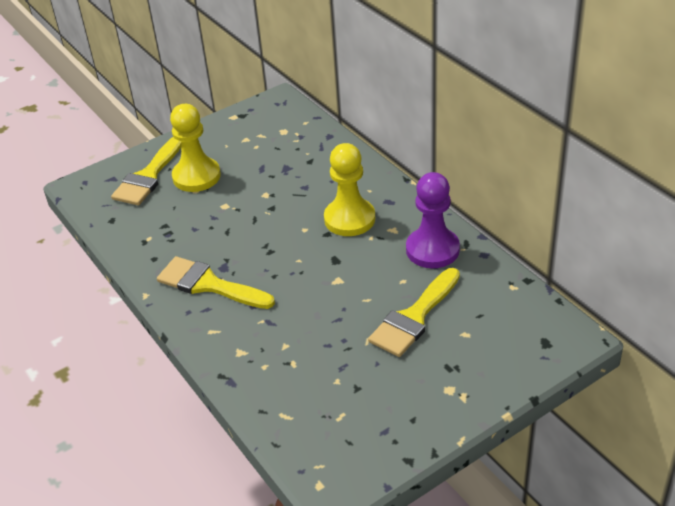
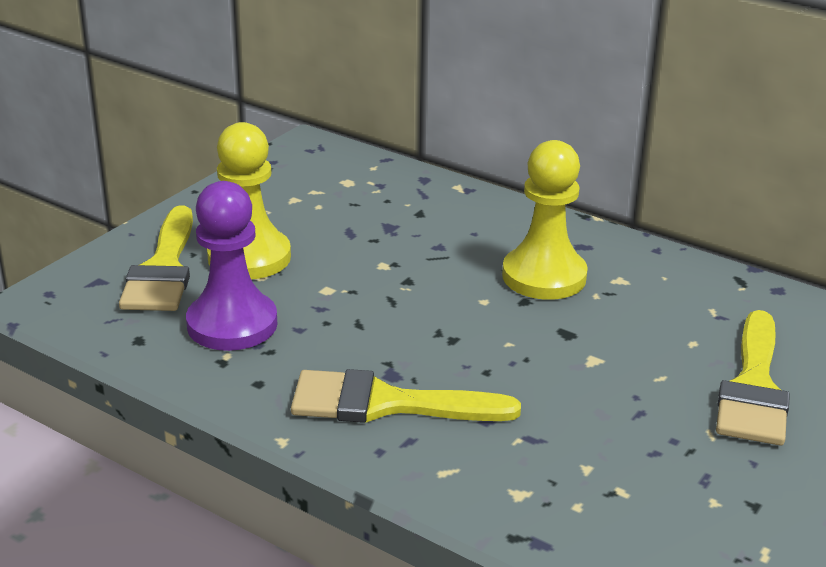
camera: 25 degrees left, 10 degrees down
purple pawn [406,172,460,268] -> purple pawn moved to [186,181,277,351]

